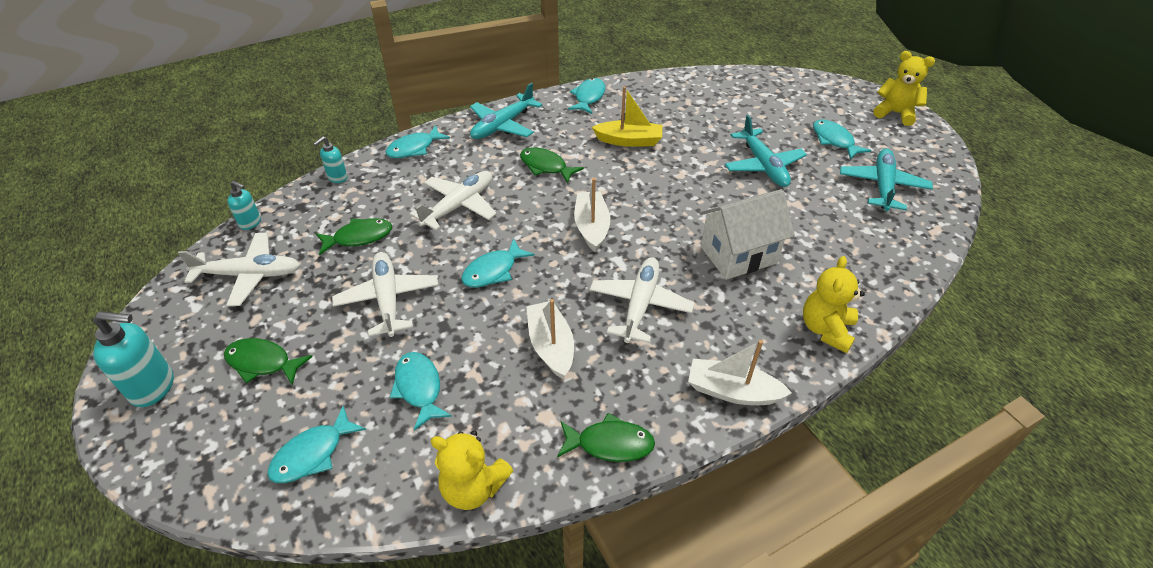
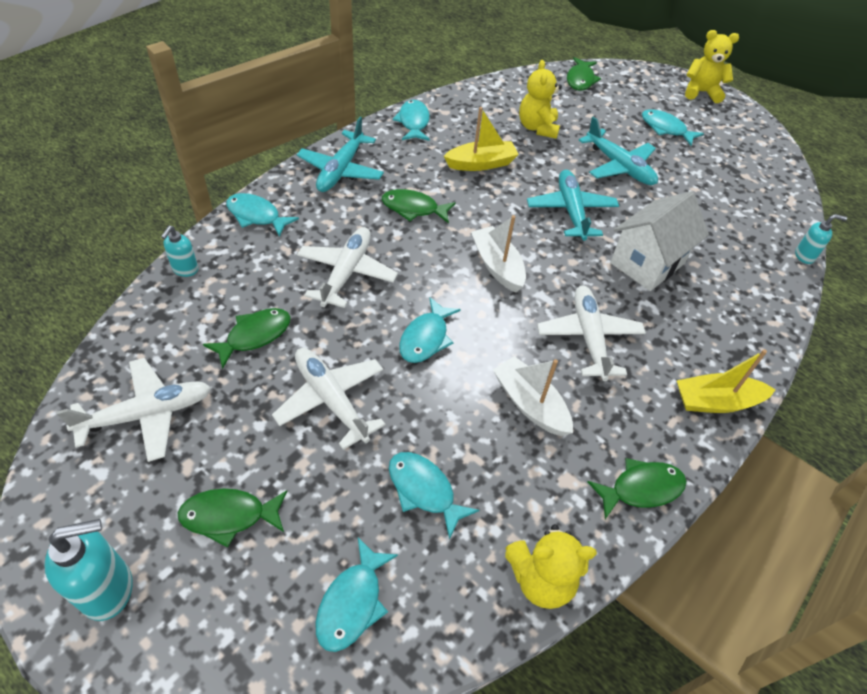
camera: 25 degrees left, 5 degrees up
turquoise soap dispenser [227,181,261,230] -> turquoise soap dispenser moved to [795,214,847,264]
turquoise fish [385,125,450,158] -> turquoise fish turned 90 degrees clockwise [226,193,299,237]
white boat [688,340,792,405] -> yellow boat [676,349,776,413]
yellow teddy bear [803,256,865,353] -> yellow teddy bear moved to [519,60,562,139]
turquoise plane [840,148,933,211] -> turquoise plane moved to [527,170,619,241]
none -> green fish [567,57,601,91]

